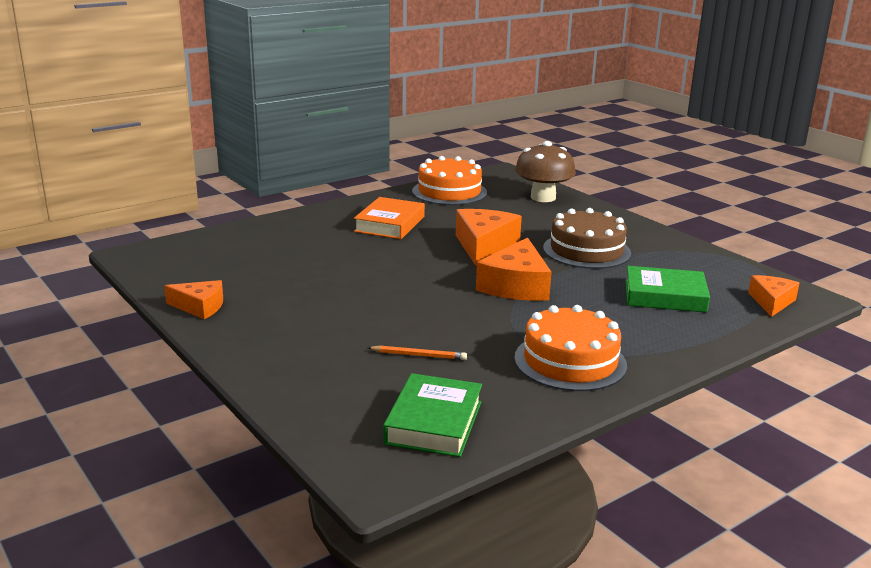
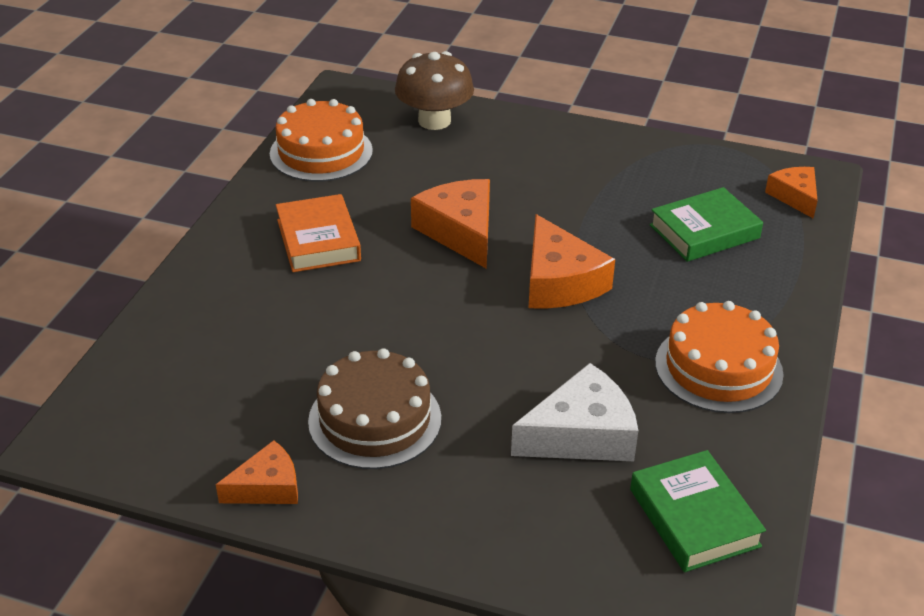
camera: 35 degrees left, 15 degrees up
orange pencil [368,345,467,360] -> white cheese [511,363,638,461]
brown cake [543,208,631,269] -> brown cake moved to [308,348,441,469]

